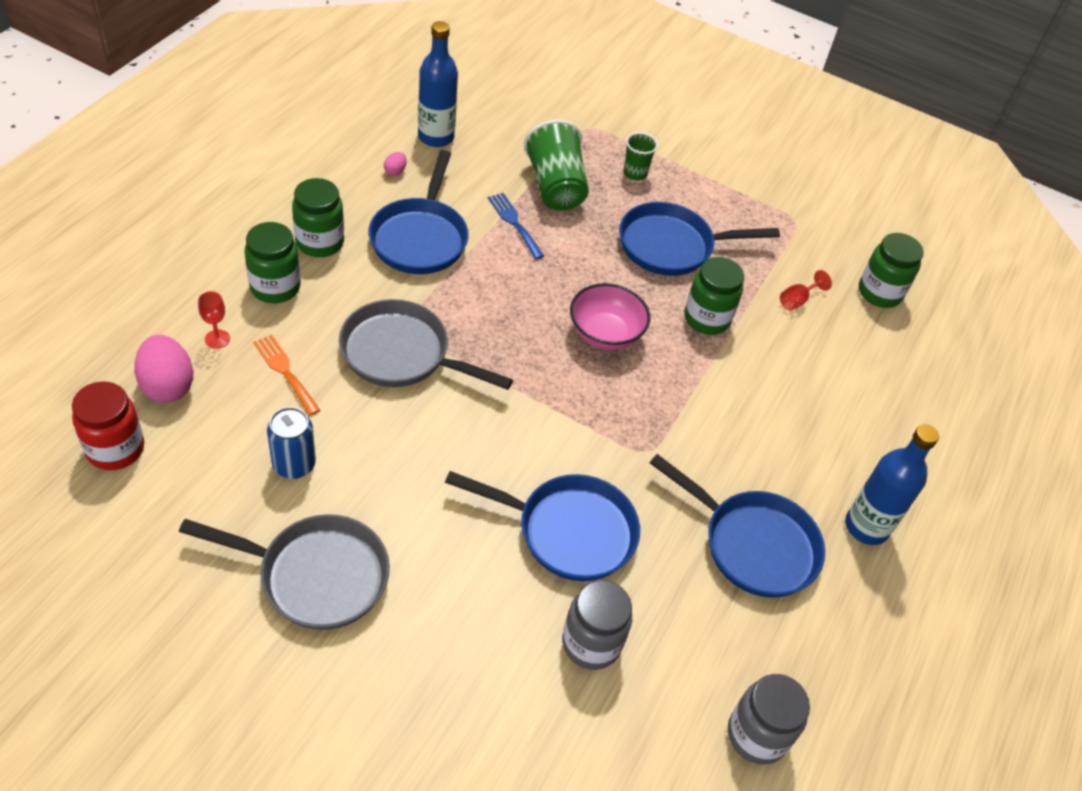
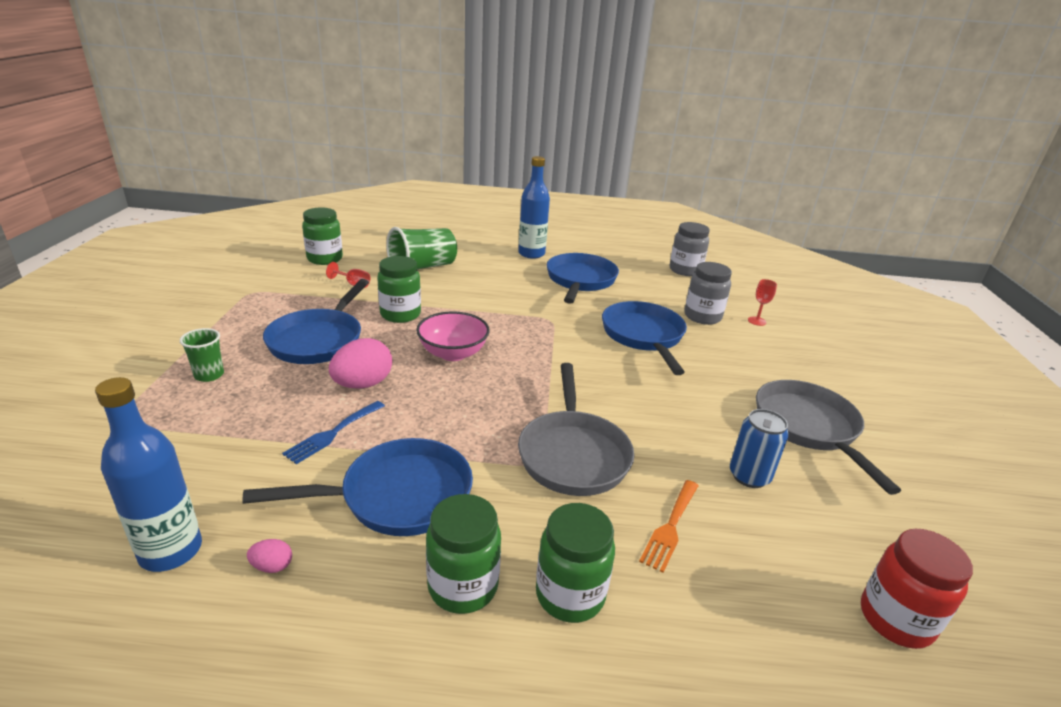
camera: 110 degrees left, 20 degrees down
pink egg [134,335,193,403] -> pink egg moved to [329,338,392,389]
red goblet [198,291,230,349] -> red goblet moved to [748,279,777,326]
green cup [524,120,589,210] -> green cup moved to [386,227,457,270]
blue pan [619,202,780,276] -> blue pan turned 45 degrees clockwise [263,279,369,364]

